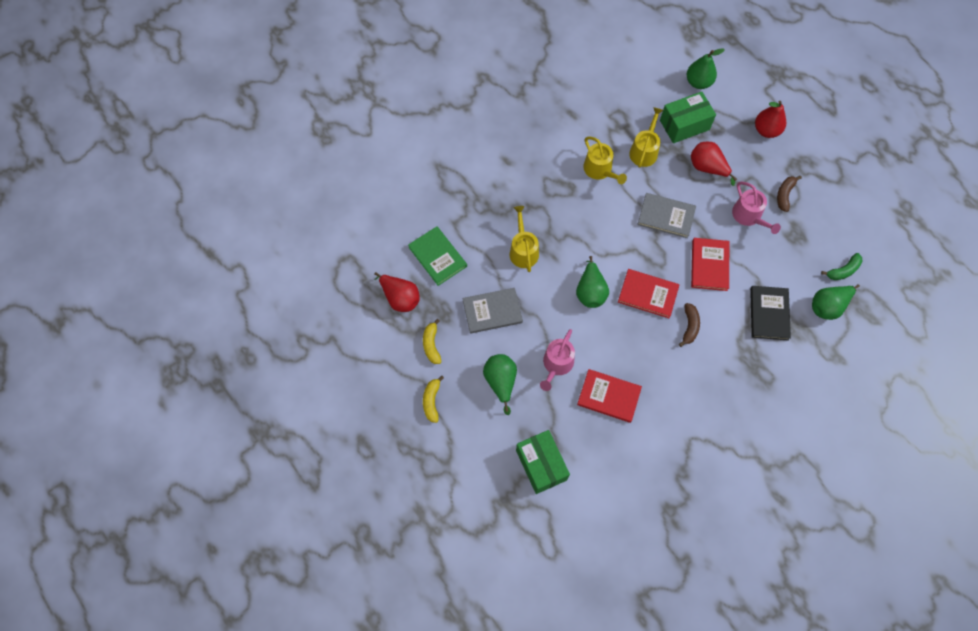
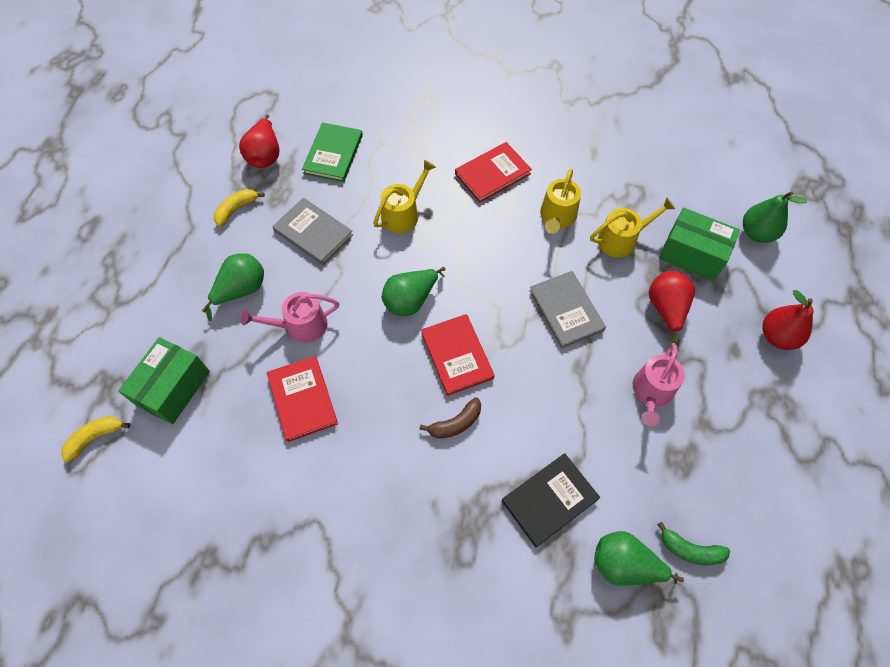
camera: 50 degrees right, 5 degrees down
yellow banana [423,375,444,423] -> yellow banana moved to [61,416,130,462]
red book [691,238,729,291] -> red book moved to [455,142,532,203]
brown banana [777,176,802,212] -> none

